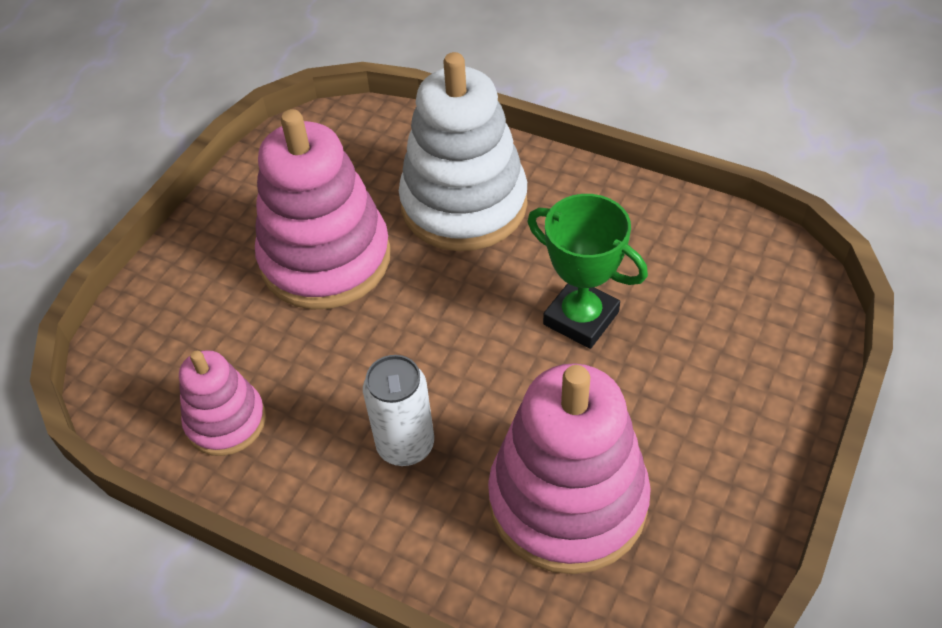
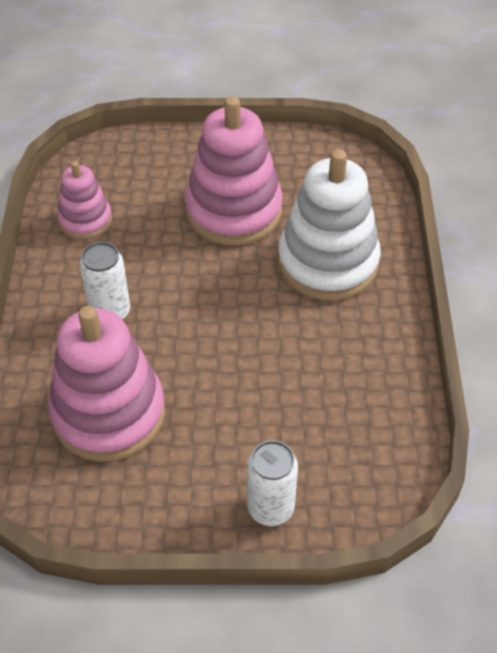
camera: 60 degrees right, 0 degrees up
green trophy [528,194,648,349] -> none
none -> white can [247,440,298,526]

